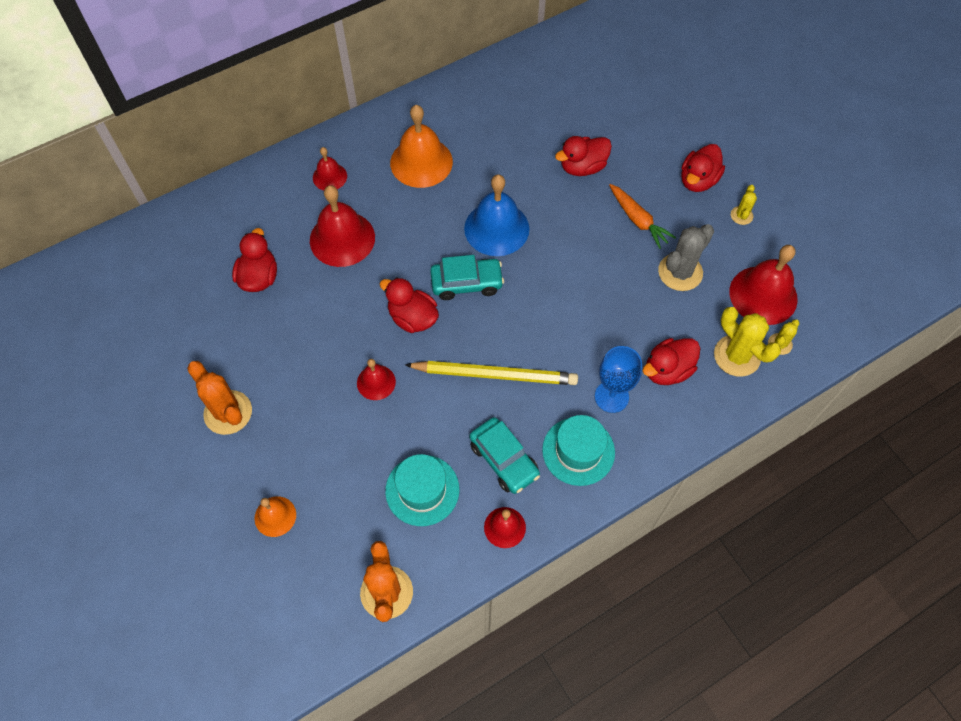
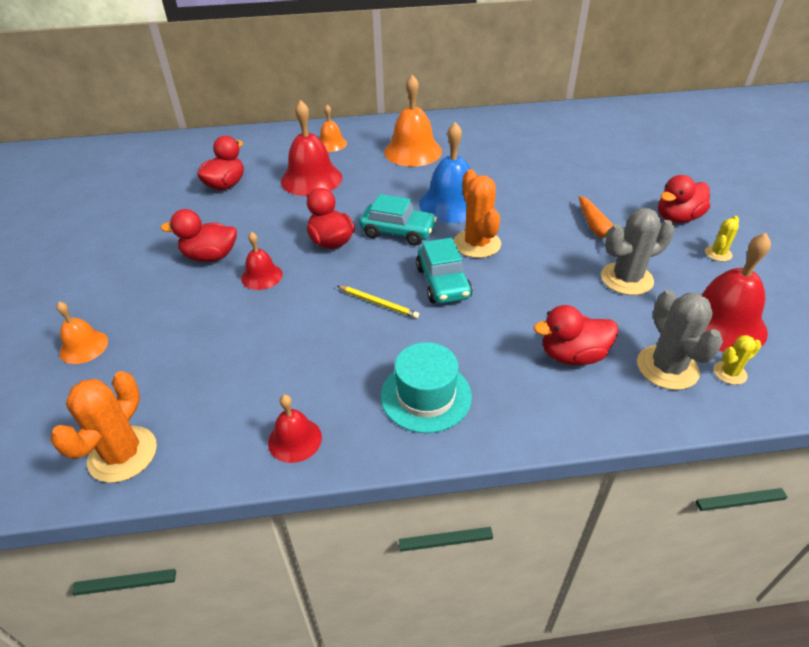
camera: 25 degrees right, 20 degrees down
orange cactus [187,361,252,435] -> orange cactus moved to [454,169,501,258]
red bell [313,147,347,191] -> orange bell [320,105,347,152]
turquoise hat [385,454,459,526] -> none
yellow pencil [405,361,578,385] -> yellow pencil [337,286,419,319], size x0.49
turquoise car [470,417,540,494] -> turquoise car moved to [416,238,472,304]
red duck [555,136,612,176] -> red duck moved to [161,209,237,262]
blue goblet [595,346,642,413] -> none
yellow cactus [714,307,781,377] -> grey cactus [637,290,723,390]

